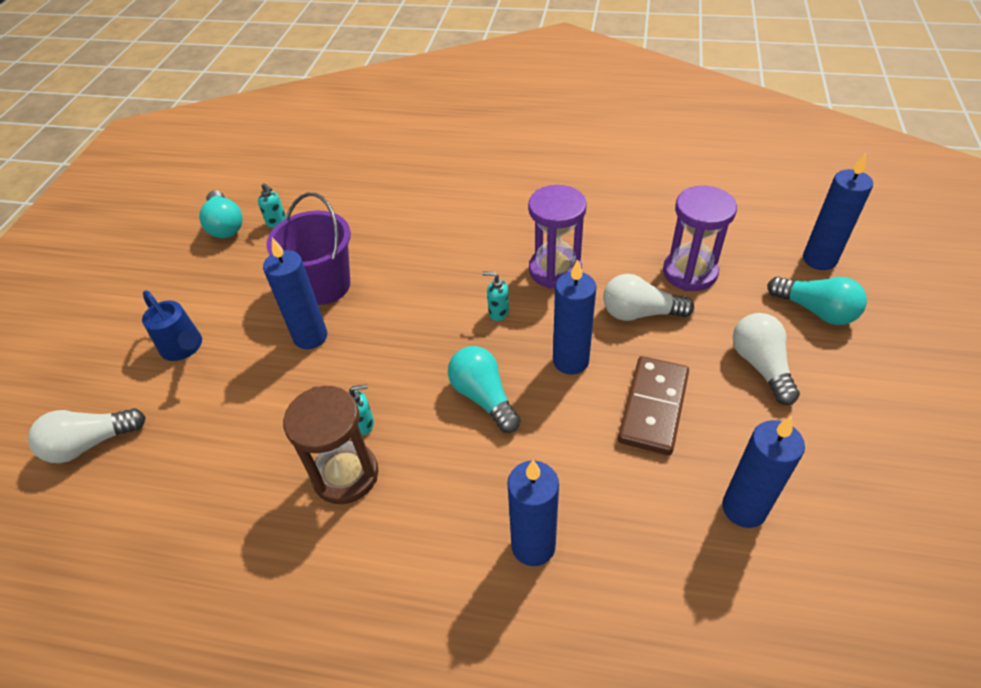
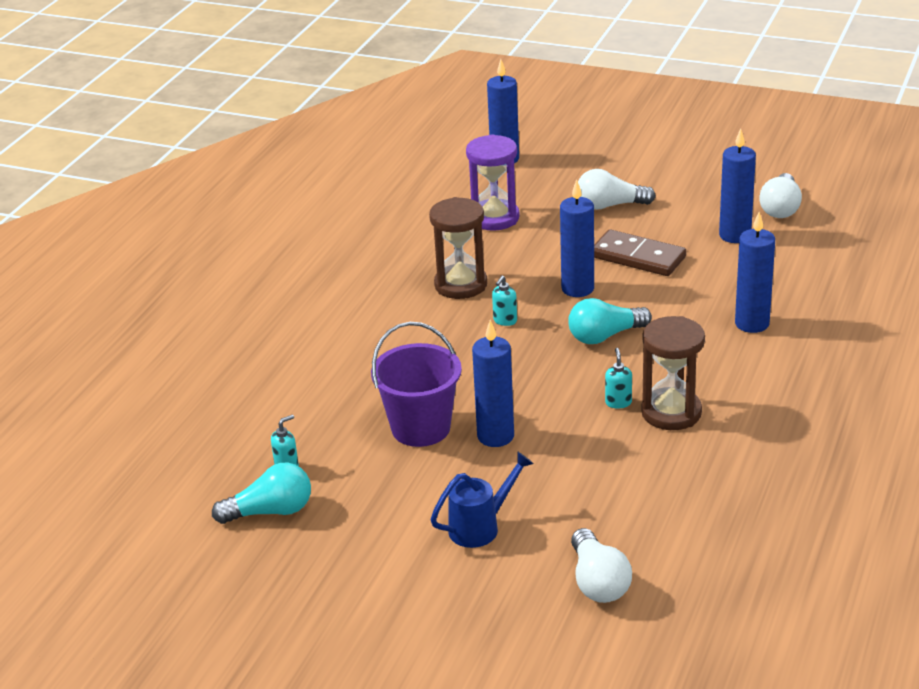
camera: 80 degrees left, 15 degrees down
purple hourglass [528,185,587,289] -> brown hourglass [429,197,487,299]
white light bulb [603,274,694,321] -> white light bulb moved to [759,173,802,218]
turquoise light bulb [767,277,867,325] -> none

